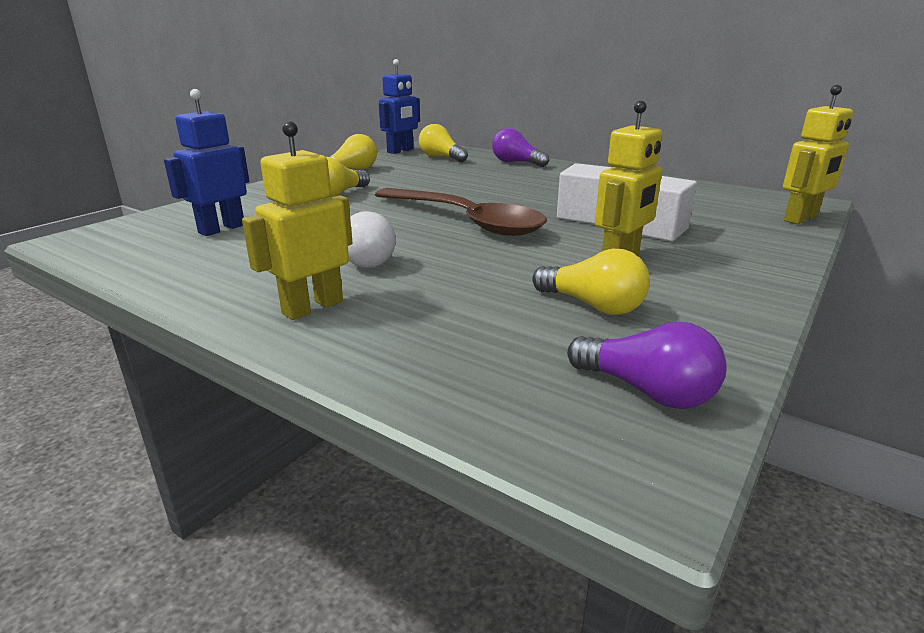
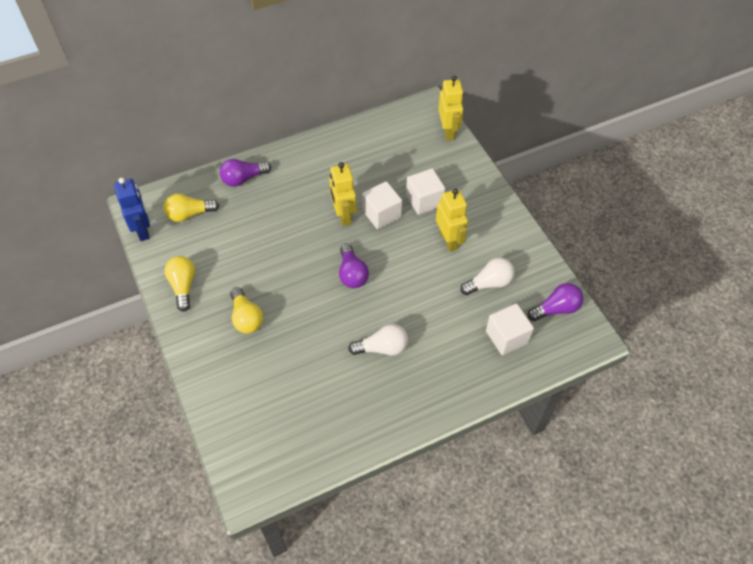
camera: 60 degrees left, 30 degrees up
blue robot [164,89,249,236] -> none
yellow robot [242,121,352,320] -> yellow robot moved to [329,162,356,226]
brown spoon [375,188,547,236] -> purple light bulb [339,243,369,288]
yellow light bulb [532,249,650,315] -> white light bulb [460,258,515,295]
none -> white cube [486,303,534,355]

